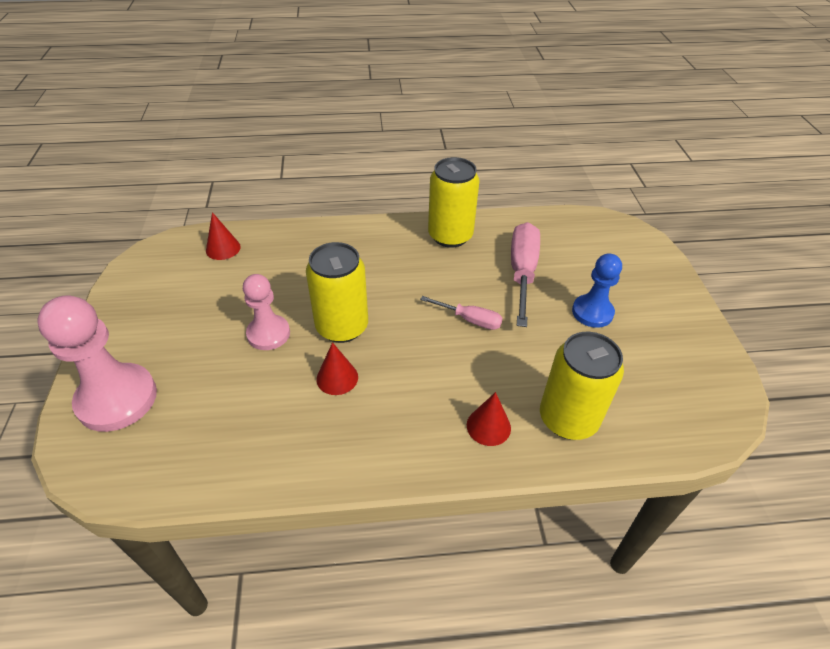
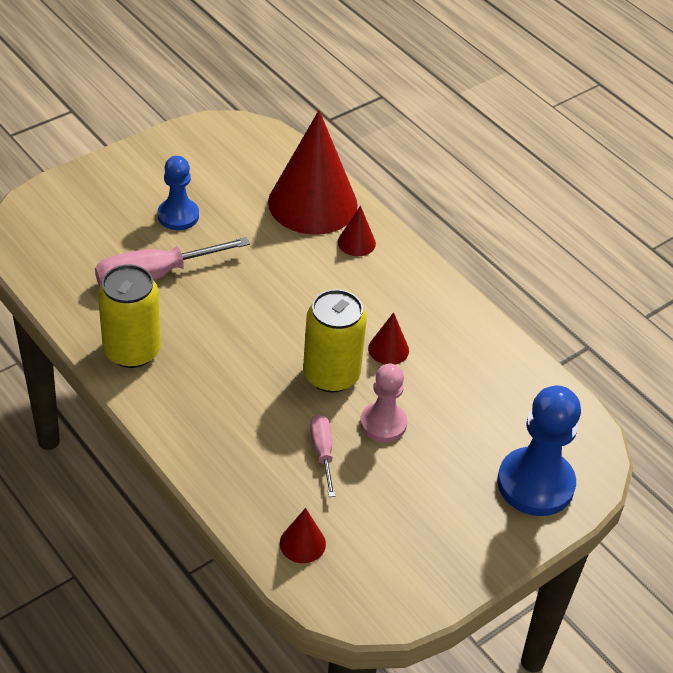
camera: 125 degrees left, 0 degrees up
pink pawn [37,295,157,432] -> blue pawn [497,386,581,516]
pink screwdriver [420,296,503,330] -> pink screwdriver moved to [310,414,335,497]
yellow can [540,332,624,440] -> red cone [268,110,358,235]

